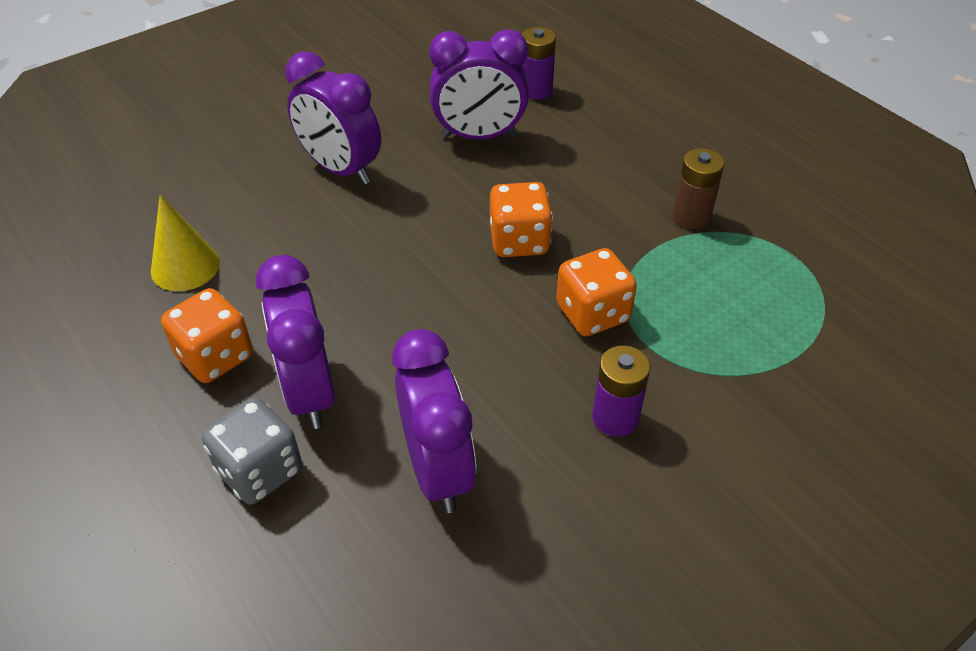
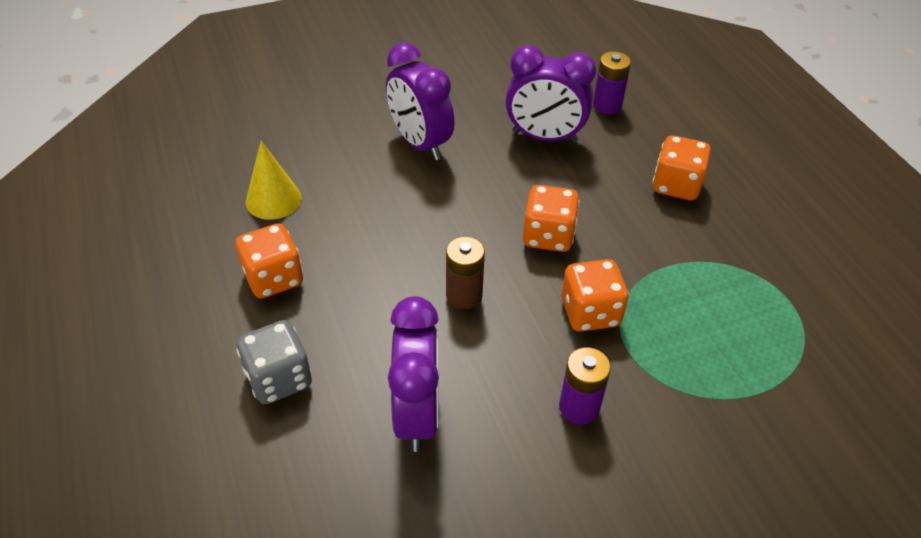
camera: 15 degrees right, 0 degrees up
purple clock [256,255,335,429] -> none
brown battery [672,148,724,229] -> brown battery moved to [446,237,485,309]
none -> orange dice [653,135,711,200]

